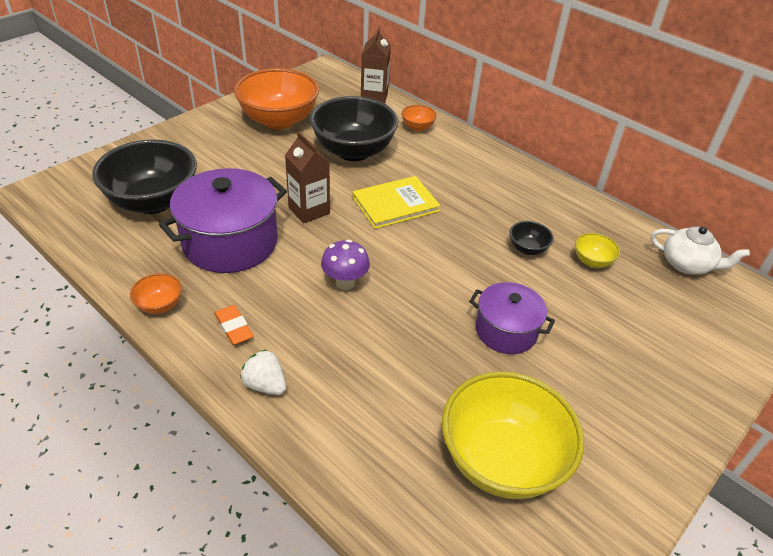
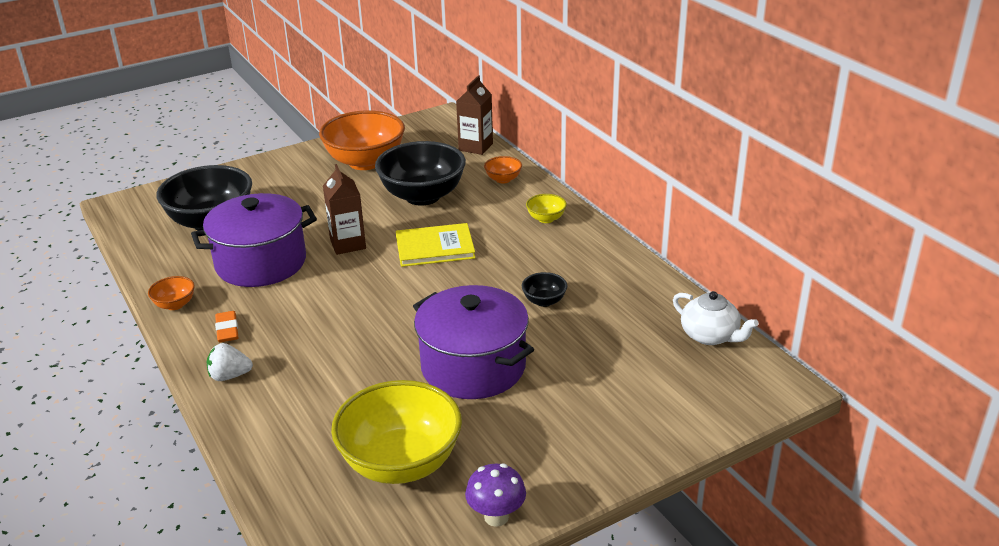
camera: 20 degrees right, 10 degrees down
white strawberry [240,349,286,395] -> white strawberry turned 60 degrees counterclockwise [207,343,253,381]
purple mushroom [321,239,370,290] -> purple mushroom moved to [465,463,526,527]
purple pot [469,282,555,354] -> purple pot [413,285,534,399], size x1.66
yellow bowl [575,233,620,268] -> yellow bowl moved to [526,194,567,223]

